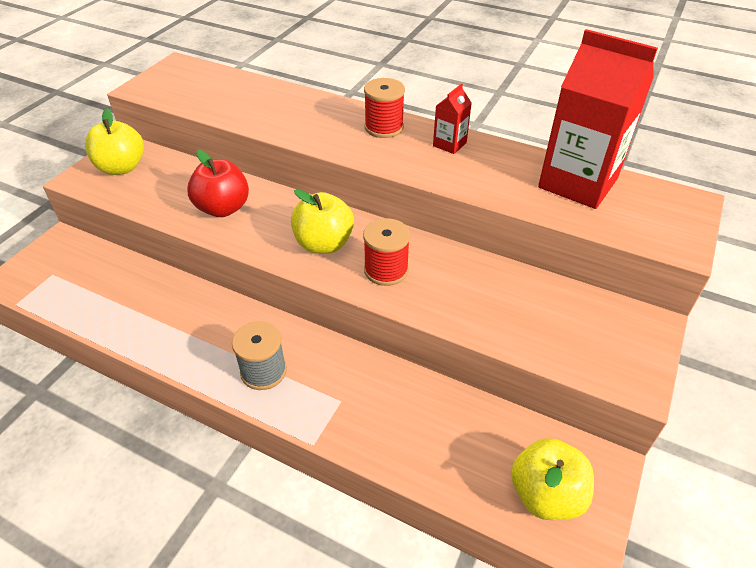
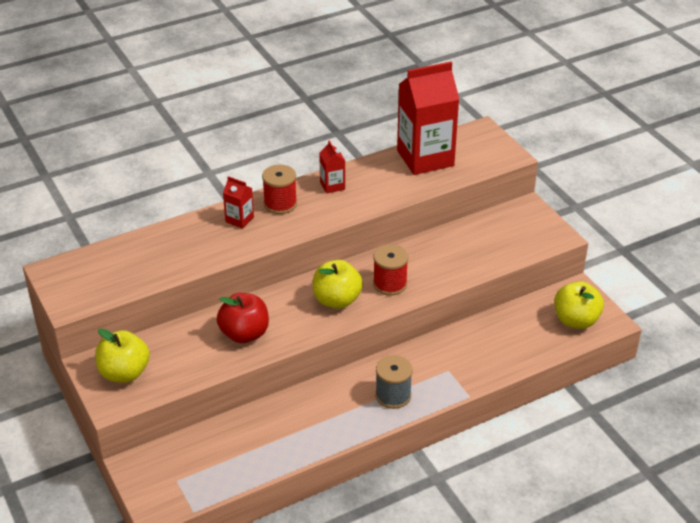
camera: 55 degrees left, 5 degrees down
none -> red carton [223,176,254,229]

